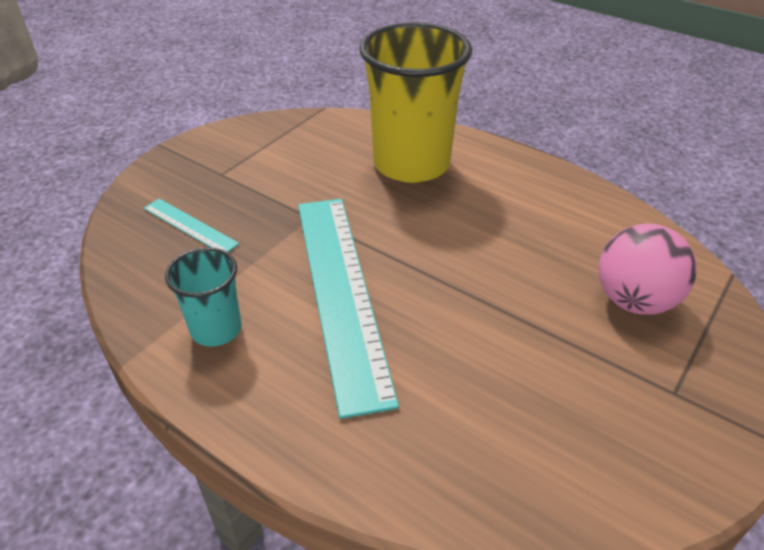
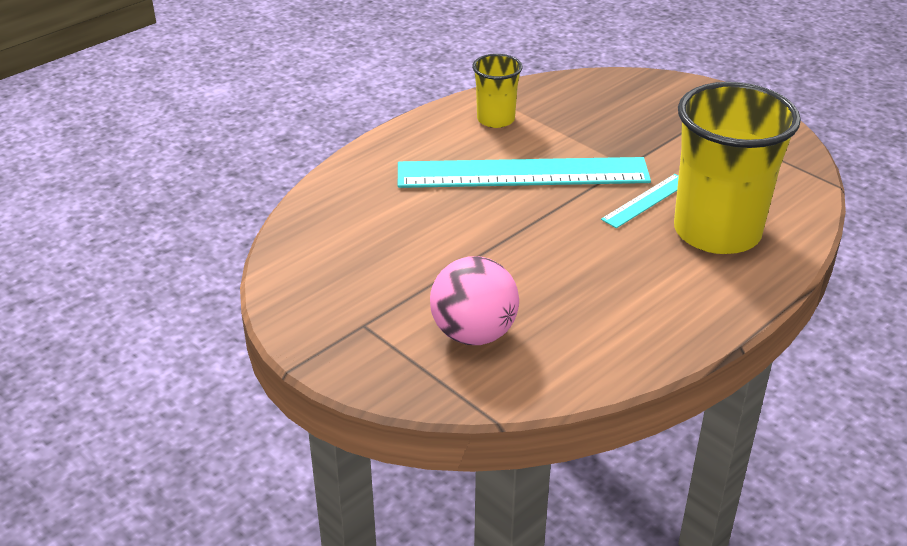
camera: 100 degrees right, 5 degrees down
turquoise ruler [144,199,239,252] -> turquoise ruler moved to [601,174,679,228]
turquoise cup [165,247,242,347] -> yellow cup [472,54,522,128]

